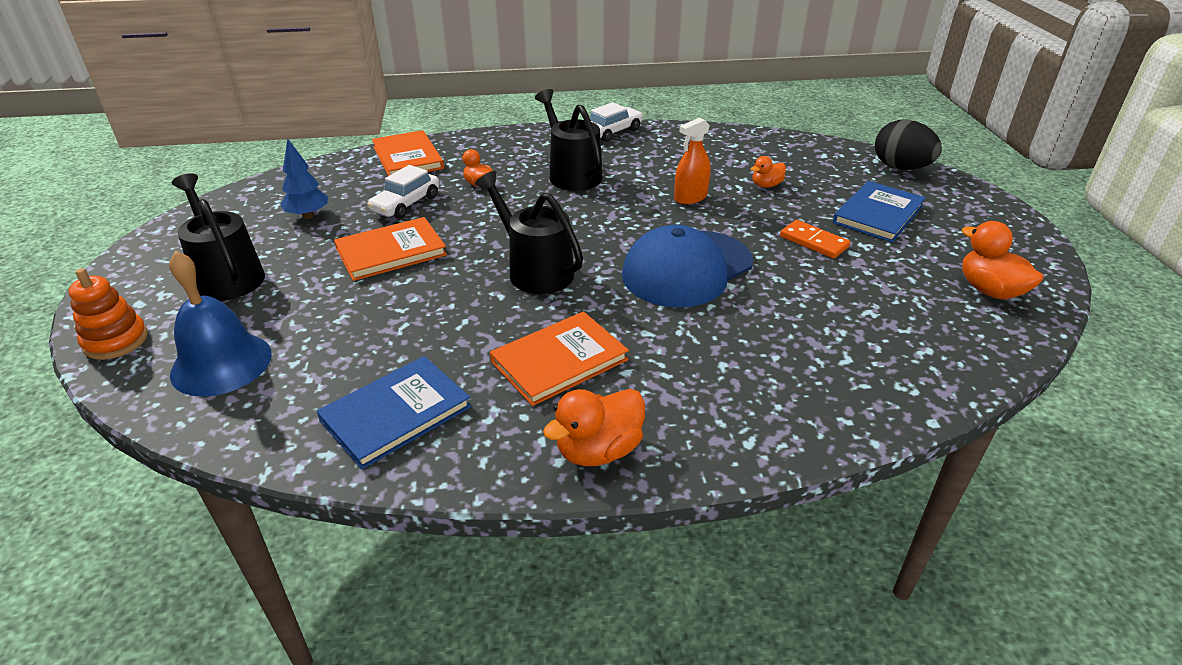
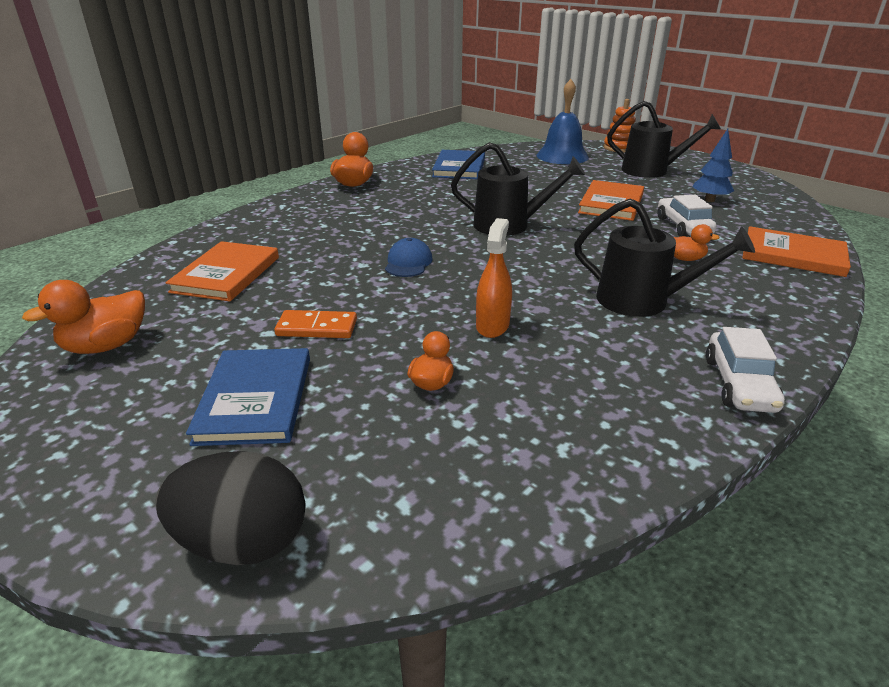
camera: 140 degrees right, 5 degrees down
orange book [490,312,629,406] -> orange book moved to [166,241,279,301]
blue cap [622,225,753,307] -> blue cap [385,238,433,277], size x0.46
orange duck [962,221,1043,300] -> orange duck turned 120 degrees clockwise [22,280,145,354]

